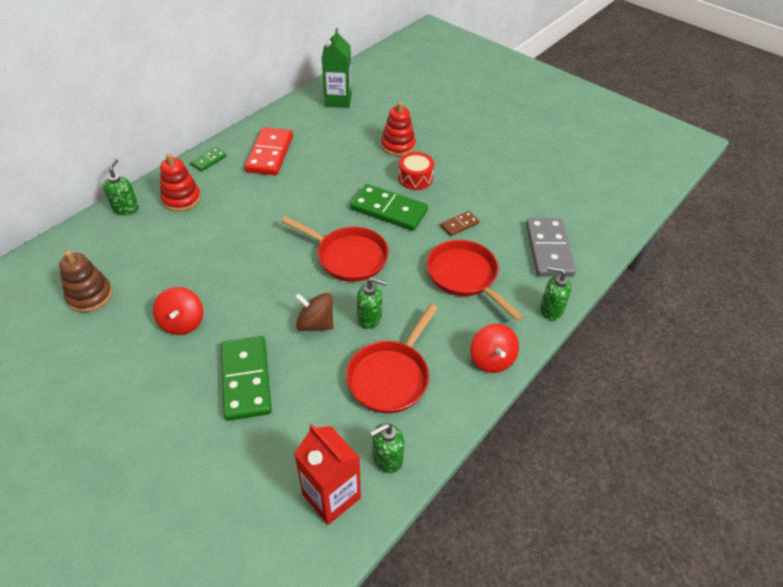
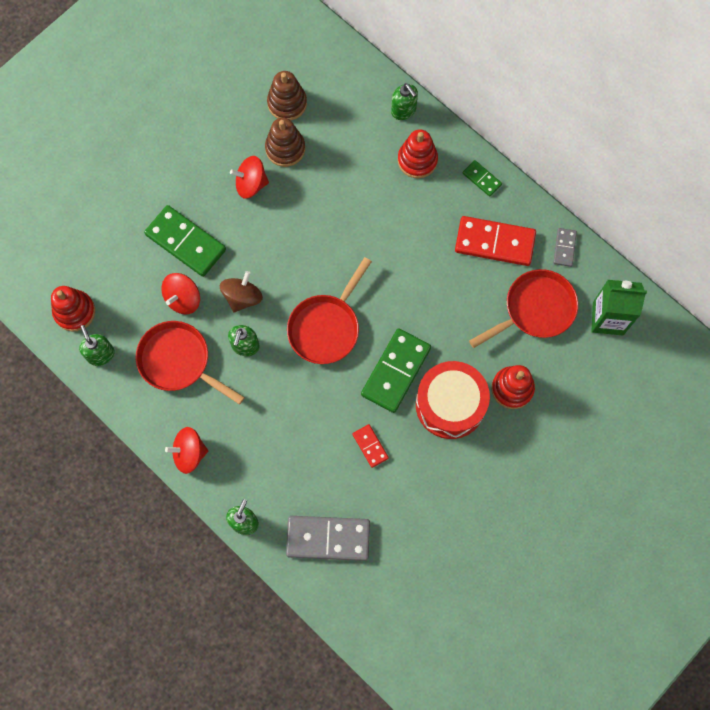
camera: 95 degrees right, 25 degrees up
green soap dispenser [103,159,139,215] -> green soap dispenser turned 45 degrees clockwise [391,83,418,120]
green domino [221,336,272,421] -> green domino turned 45 degrees clockwise [144,205,226,277]
red carton [294,424,361,525] -> red stacking toy [51,286,95,332]
red drum [398,152,434,190] -> red drum [416,361,490,439], size x1.71
red pan [427,240,524,321] -> red pan moved to [469,269,578,348]
brown domino [441,211,479,236] -> red domino [352,424,389,468]
none -> red spinning top [162,273,200,315]
none -> brown stacking toy [265,118,305,167]
none -> grey domino [553,228,577,267]

